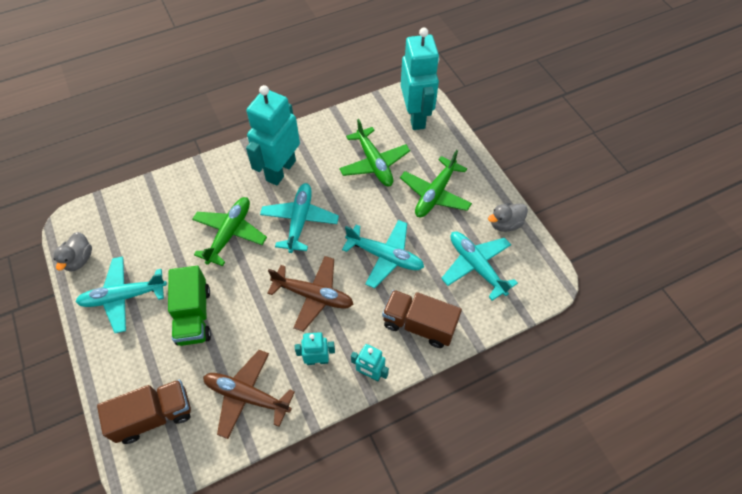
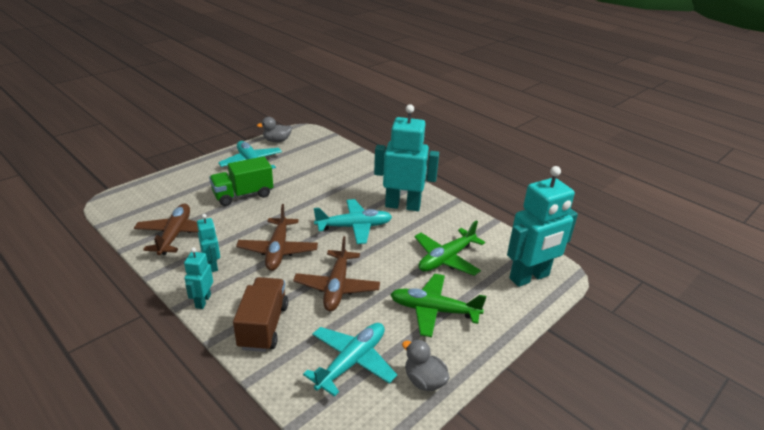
camera: 70 degrees right, 25 degrees down
brown truck [97,380,191,444] -> none
green plane [192,197,267,266] -> none
turquoise plane [342,220,424,288] -> brown plane [293,236,380,311]

